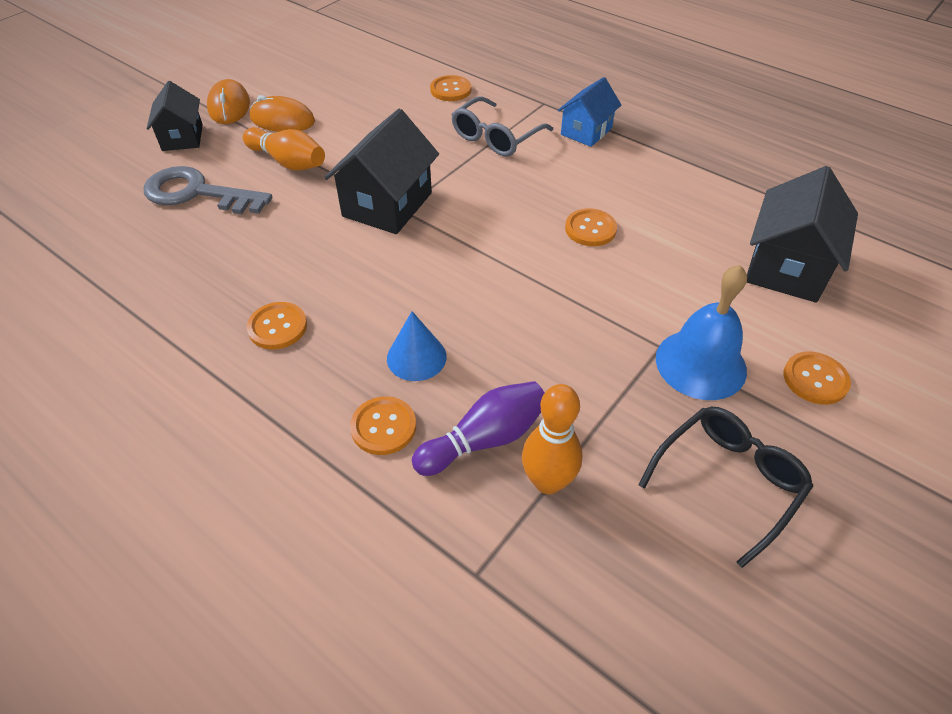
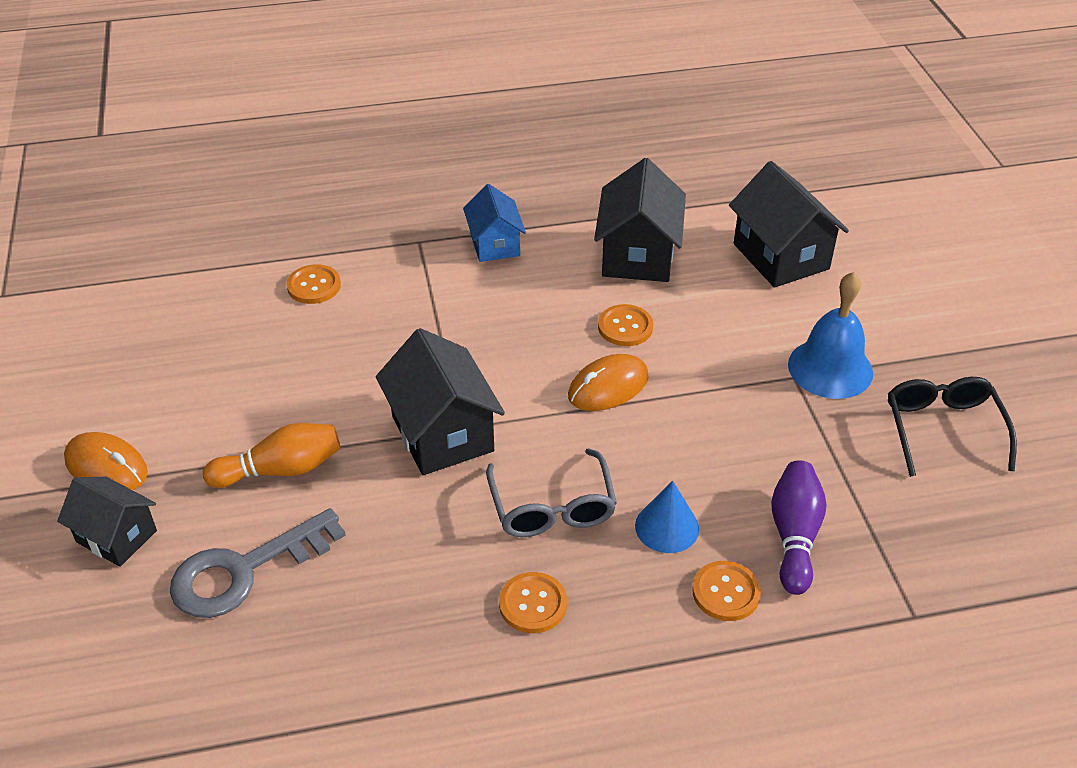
camera: 50 degrees left, 5 degrees down
orange mouse [249,95,315,132] -> orange mouse moved to [568,354,649,411]
grey glasses [451,97,553,156] -> grey glasses moved to [486,448,617,537]
orange bowling pin [522,384,583,494] -> none
orange button [784,351,851,405] -> none
none -> black house [594,158,686,282]

